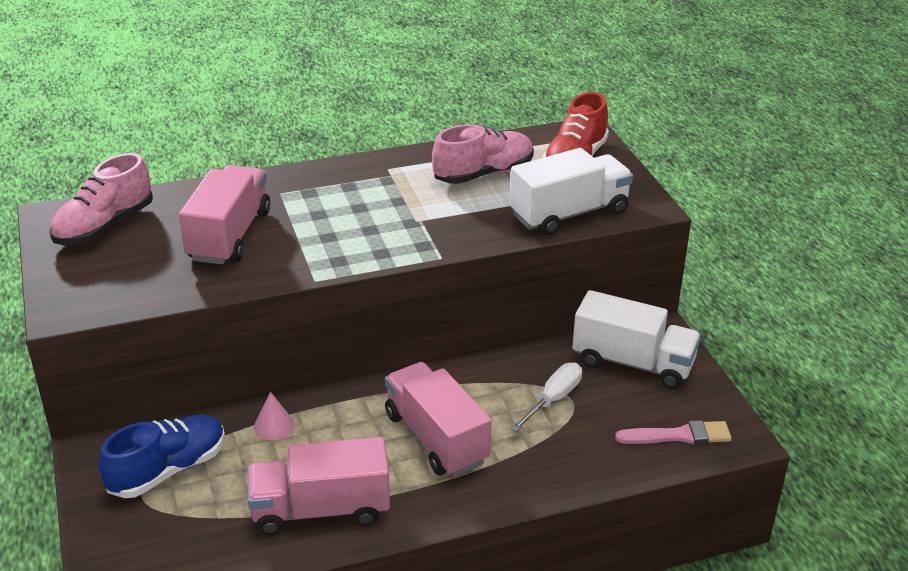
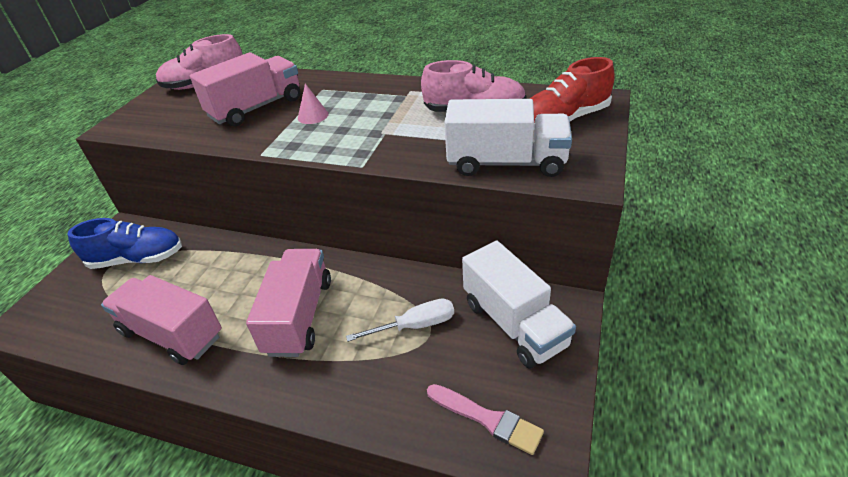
camera: 40 degrees right, 5 degrees up
pink cone [254,392,294,440] -> pink cone moved to [298,84,329,124]

